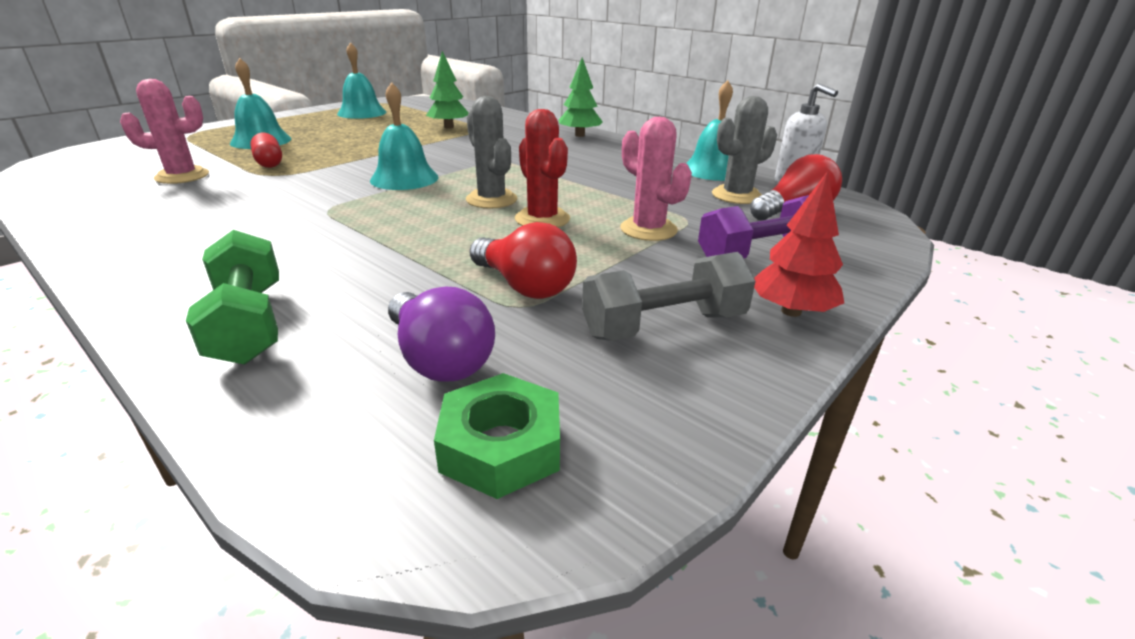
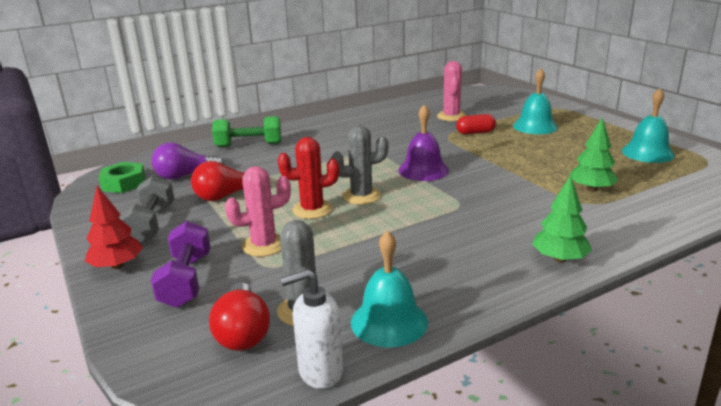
camera: 110 degrees right, 5 degrees down
turquoise bell [370,82,439,190] -> purple bell [398,104,449,181]

